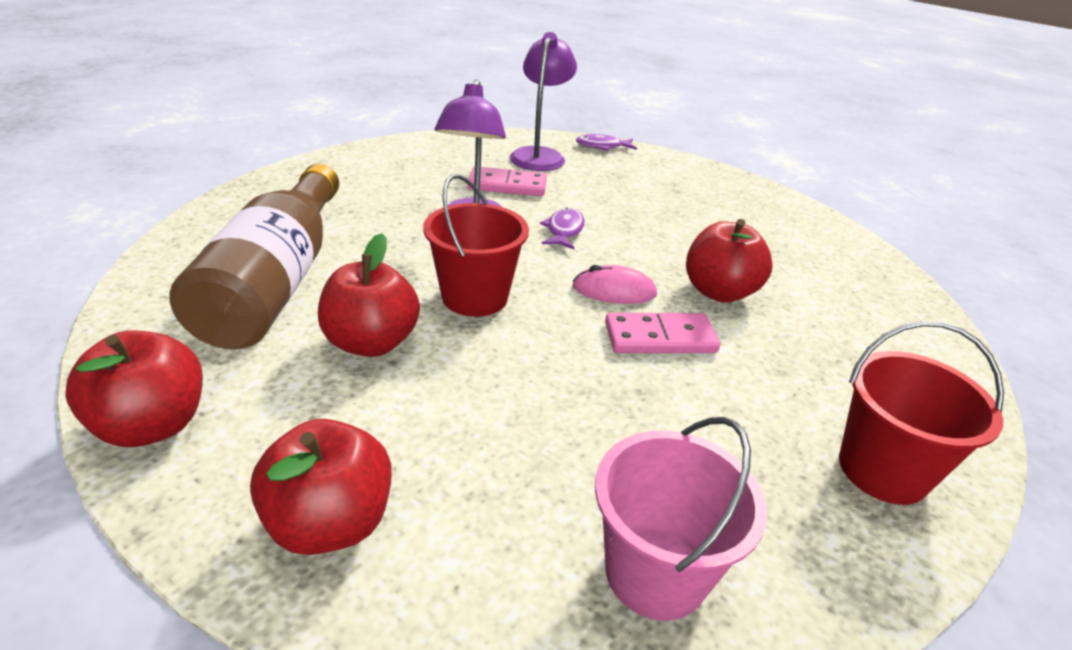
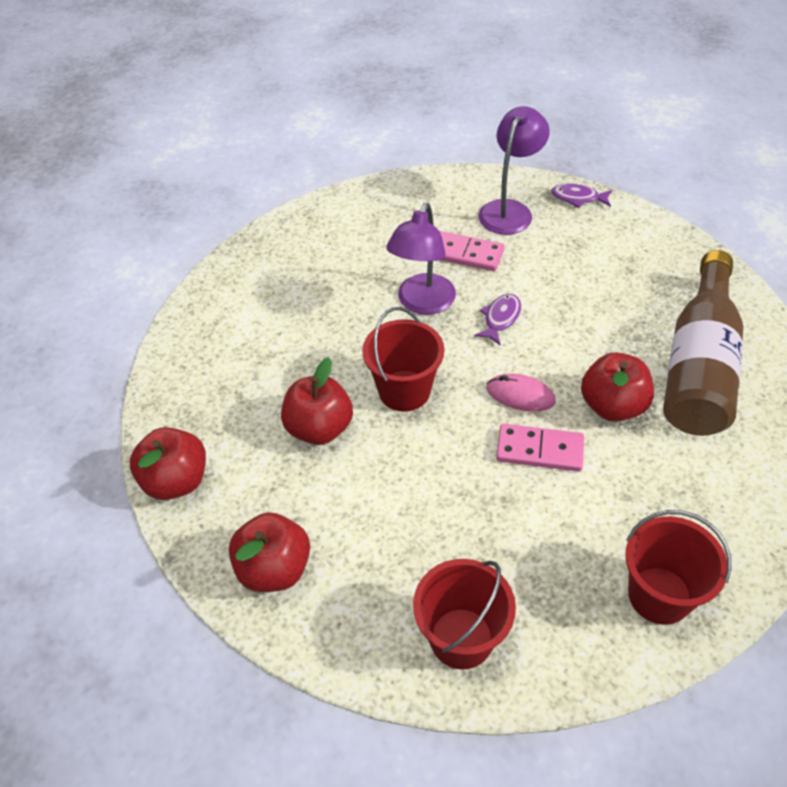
camera: 20 degrees right, 15 degrees up
brown bottle [170,164,339,350] -> brown bottle moved to [663,250,744,436]
pink bucket [595,417,767,621] -> red bucket [413,559,516,669]

